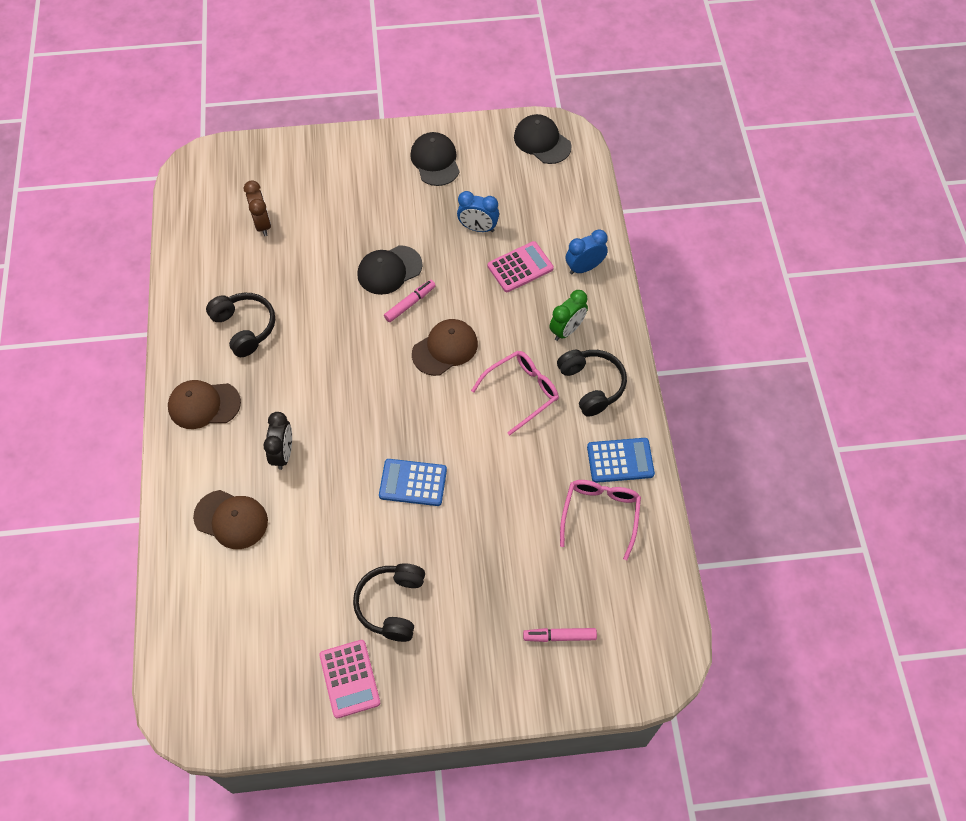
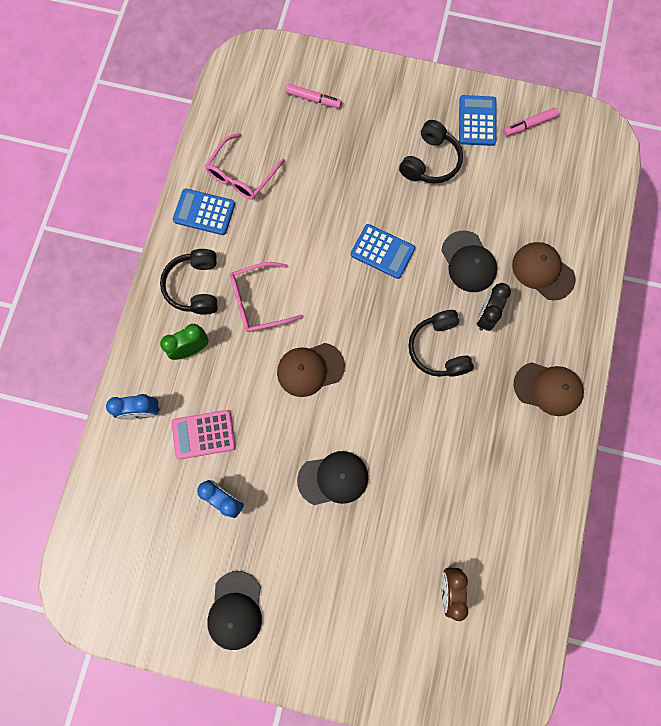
camera: 160 degrees left, 15 degrees up
black headphones [206,293,275,357] -> black headphones moved to [408,310,474,377]
pink calculator [319,640,380,718] -> blue calculator [459,95,497,146]
pink marker [384,280,436,322] -> pink marker moved to [504,108,559,136]
black cap [514,114,572,164] -> black cap moved to [441,231,497,292]

